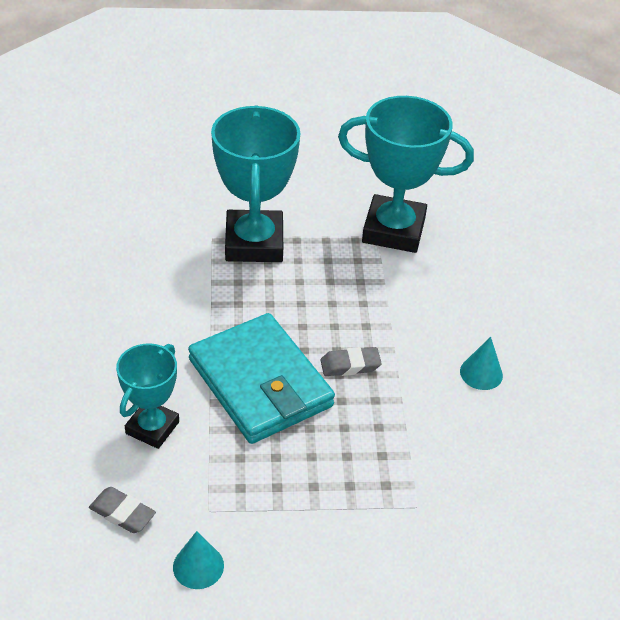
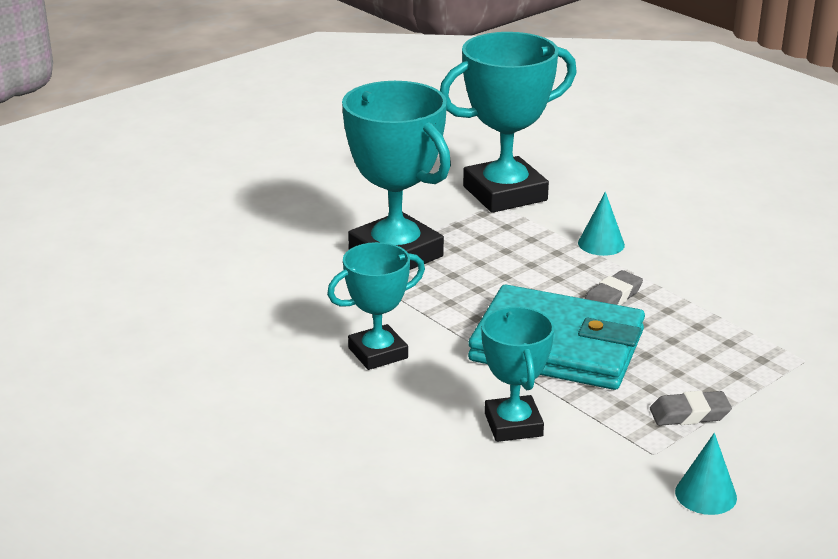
camera: 35 degrees left, 15 degrees down
grey eraser [89,487,156,533] -> grey eraser moved to [650,391,732,426]
turquoise cone [460,337,503,390] -> turquoise cone moved to [578,192,625,256]
none -> turquoise trophy [327,242,425,370]

